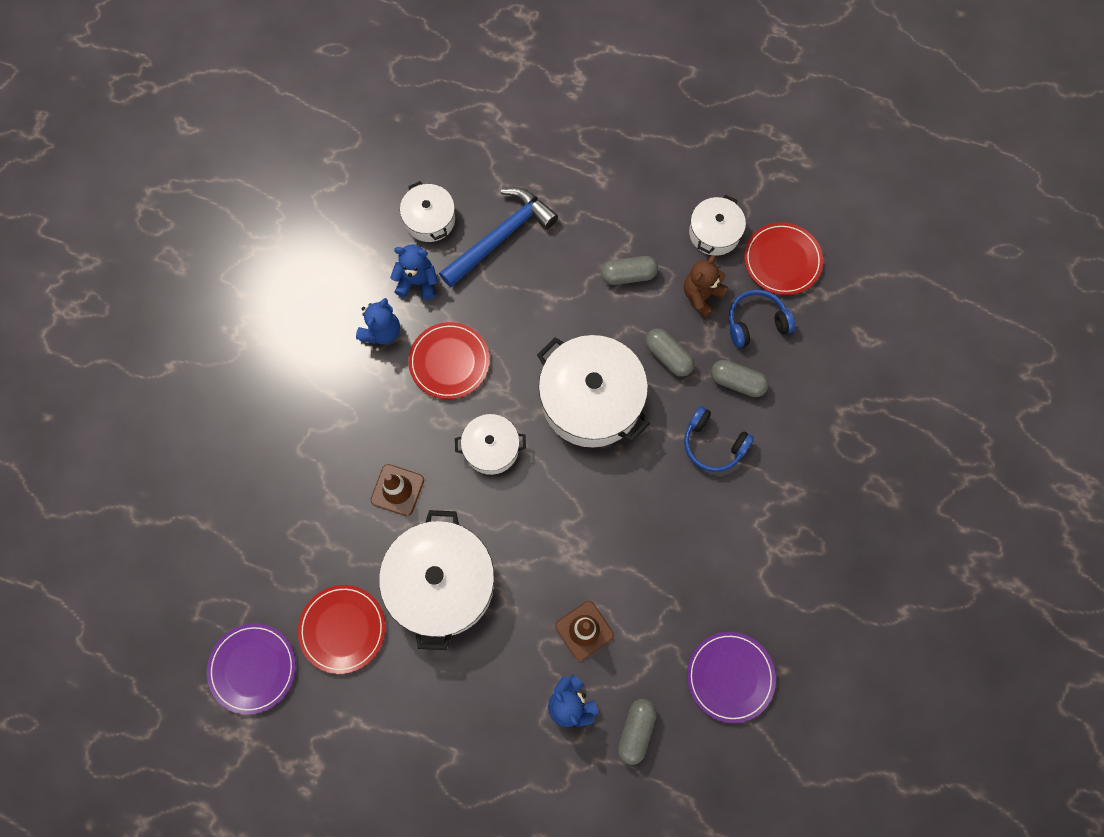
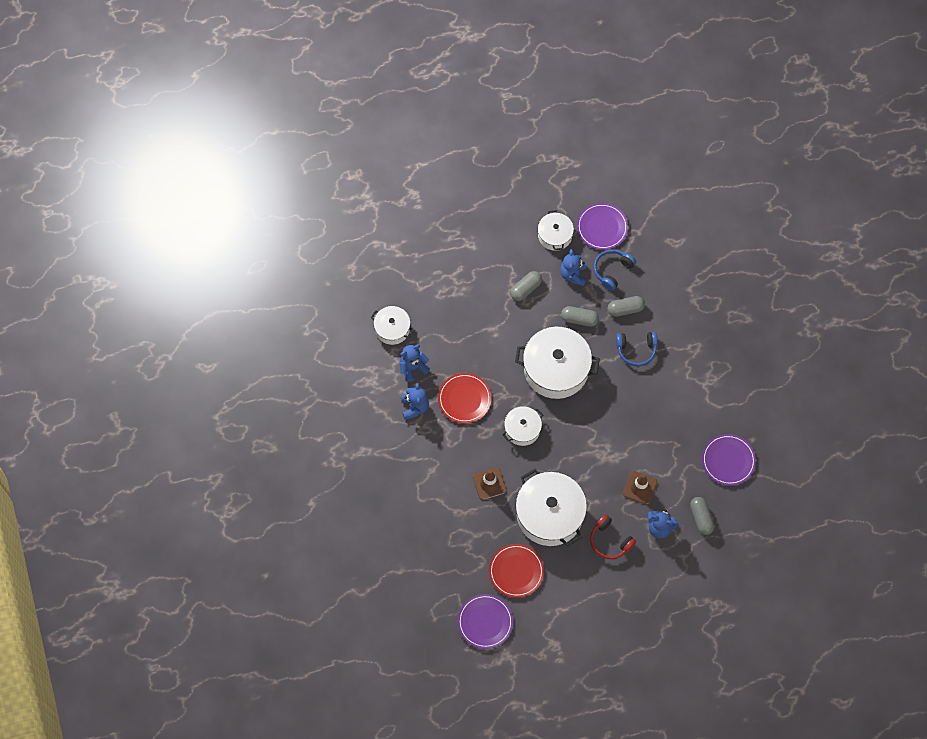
camera: 35 degrees left, 5 degrees down
blue hammer [439,187,558,287] -> none
brown teddy bear [684,255,728,318] -> blue teddy bear [560,249,586,286]
red plate [744,222,823,295] -> purple plate [577,203,628,250]
none -> red headphones [590,514,636,559]

